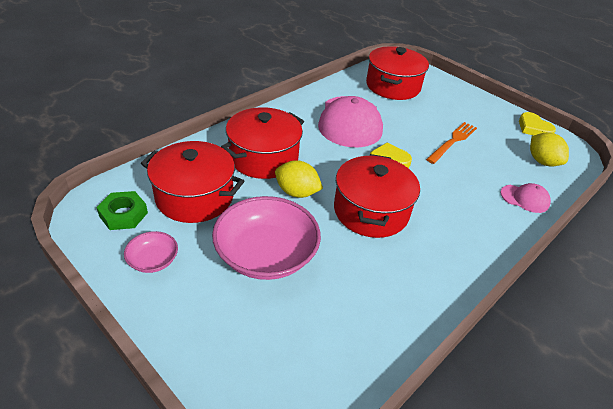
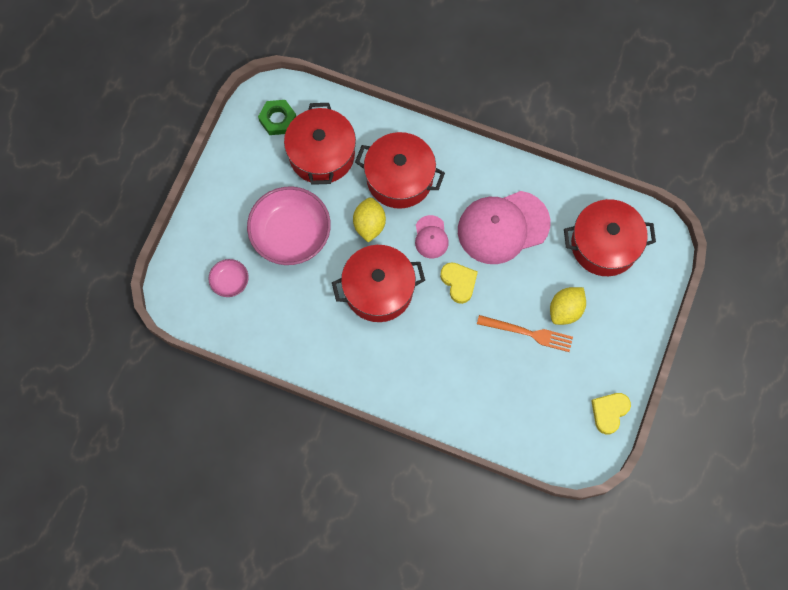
camera: 70 degrees right, 30 degrees up
pink bowl [124,231,178,273] -> pink bowl moved to [208,259,249,297]
pink cap [500,183,551,213] -> pink cap moved to [415,215,449,258]
yellow lemon [530,132,569,166] -> yellow lemon moved to [550,287,586,325]

